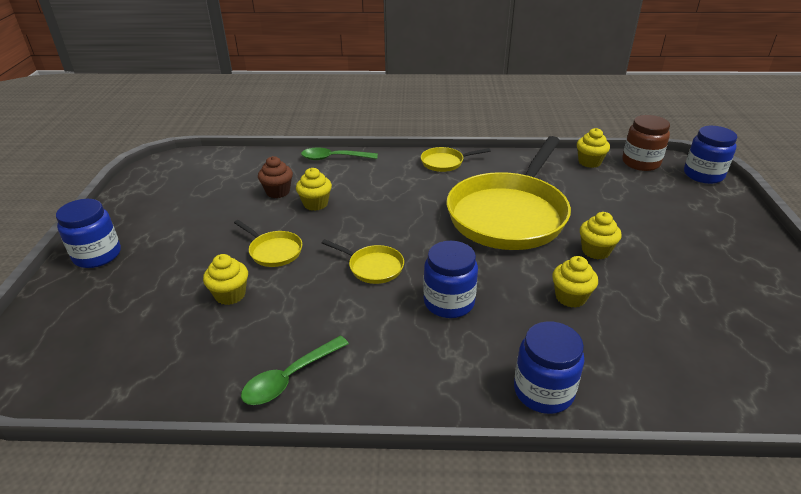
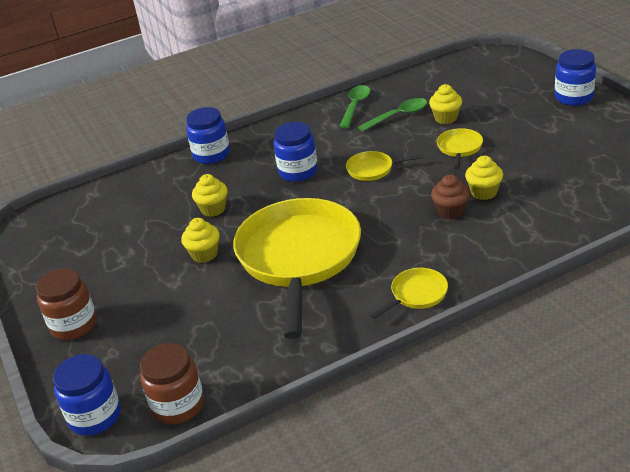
camera: 155 degrees right, 0 degrees up
yellow pan [234,220,302,267] -> yellow pan turned 90 degrees clockwise [437,128,483,169]
brown cupcake [258,156,293,198] -> brown cupcake moved to [431,174,470,220]
green spoon [301,147,378,160] -> green spoon moved to [358,98,427,132]
yellow cupcake [577,128,610,168] -> none
none -> brown jar [36,268,97,340]

